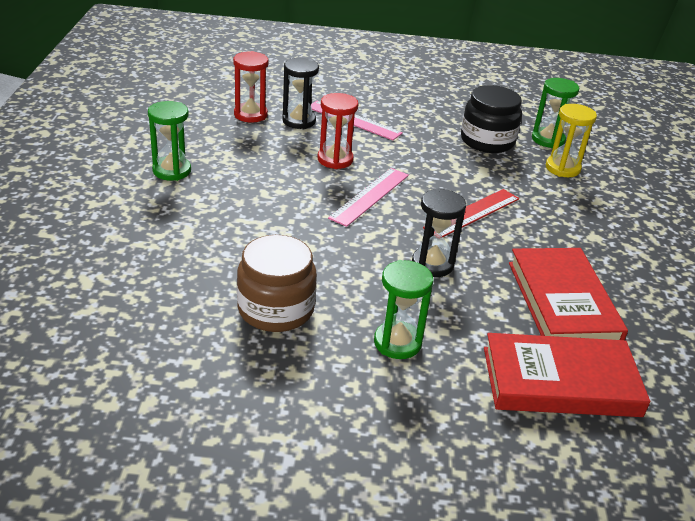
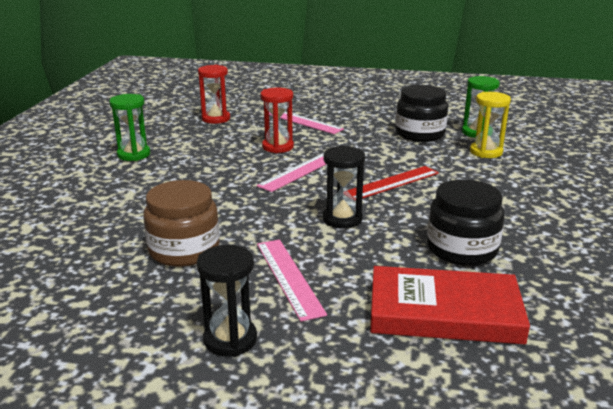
camera: 10 degrees right, 10 degrees down
black hourglass [282,58,319,129] -> black hourglass moved to [197,245,257,357]
green hourglass [374,260,433,359] -> pink ruler [257,240,327,322]
red book [509,248,628,340] -> black jar [427,179,504,266]

